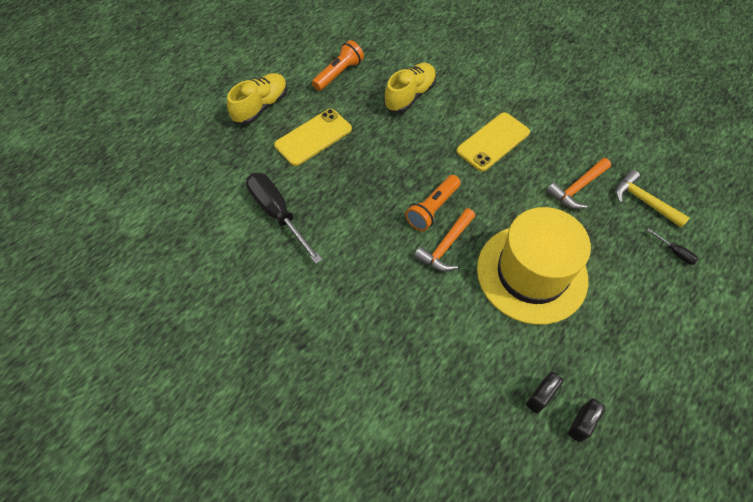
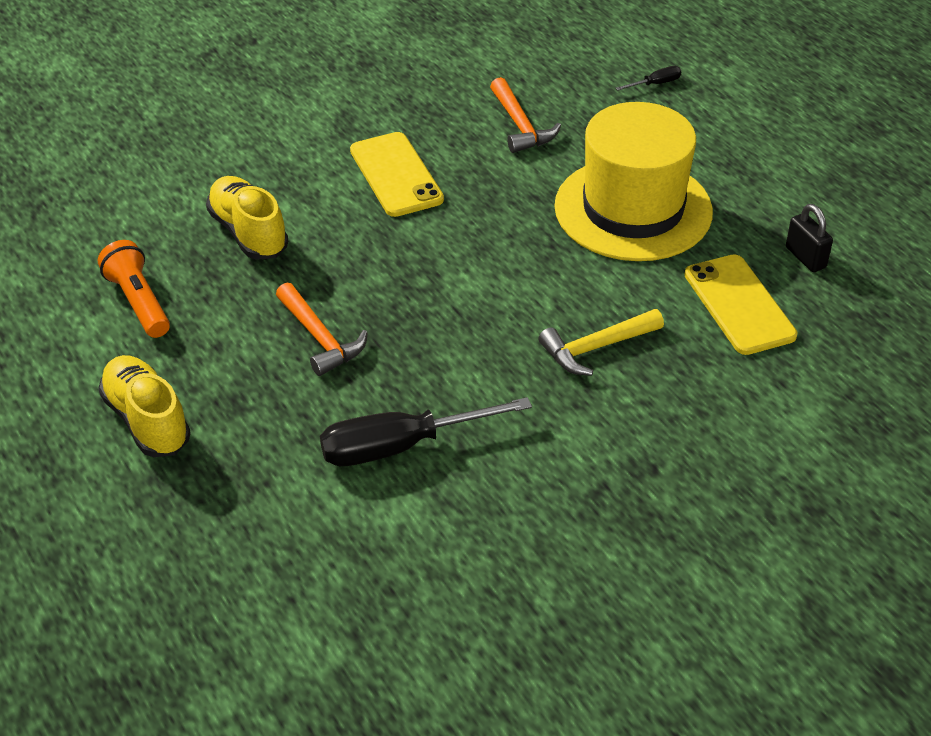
camera: 70 degrees left, 15 degrees down
yellow phone [274,109,352,166] -> yellow phone moved to [685,254,798,355]
orange flashlight [405,175,461,231] -> none
orange hammer [414,208,475,272] -> orange hammer moved to [276,283,368,376]
black padlock [568,399,605,442] -> none
yellow hammer [616,170,690,228] -> yellow hammer moved to [538,309,664,376]

